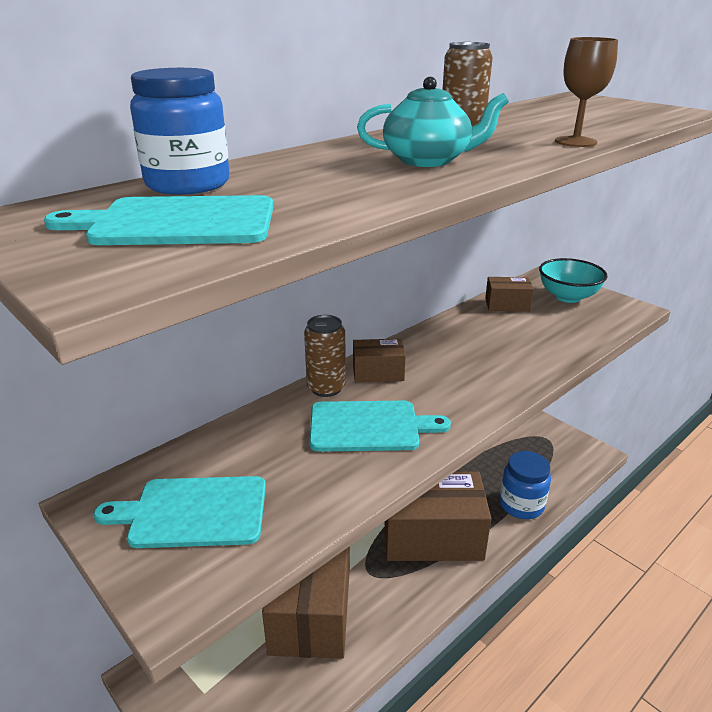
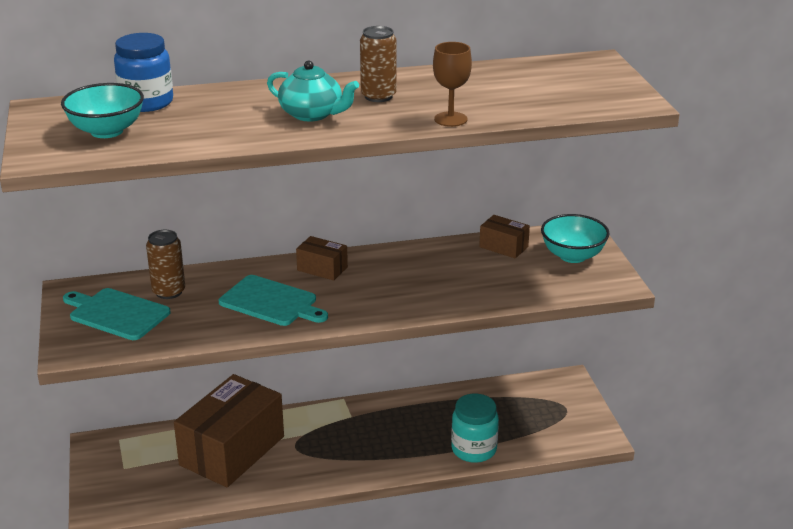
camera: 30 degrees right, 0 degrees up
turquoise cutting board [44,195,273,245] -> turquoise bowl [61,83,144,138]
brown can [304,315,346,397] -> brown can moved to [146,230,185,299]
brown box [384,472,491,561] -> none
blue jar [500,451,551,519] -> turquoise jar [451,394,499,463]

